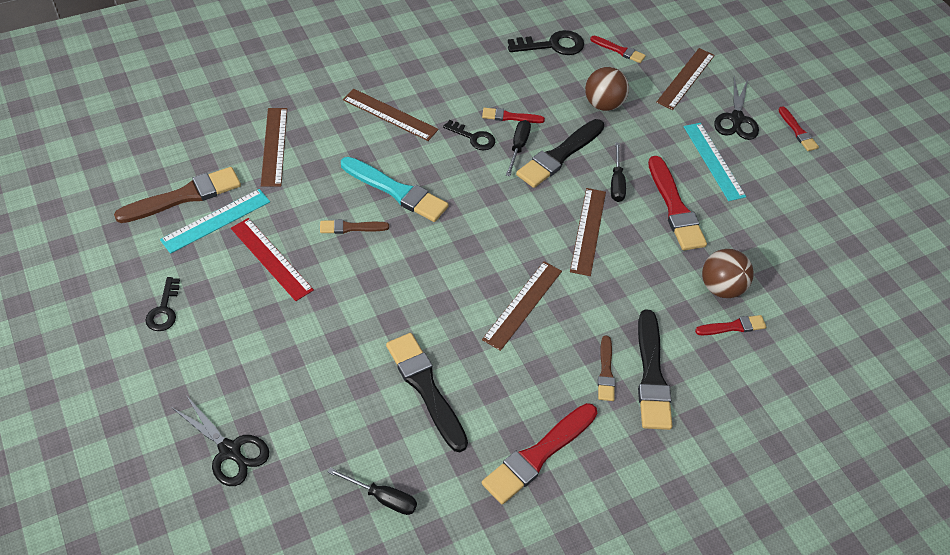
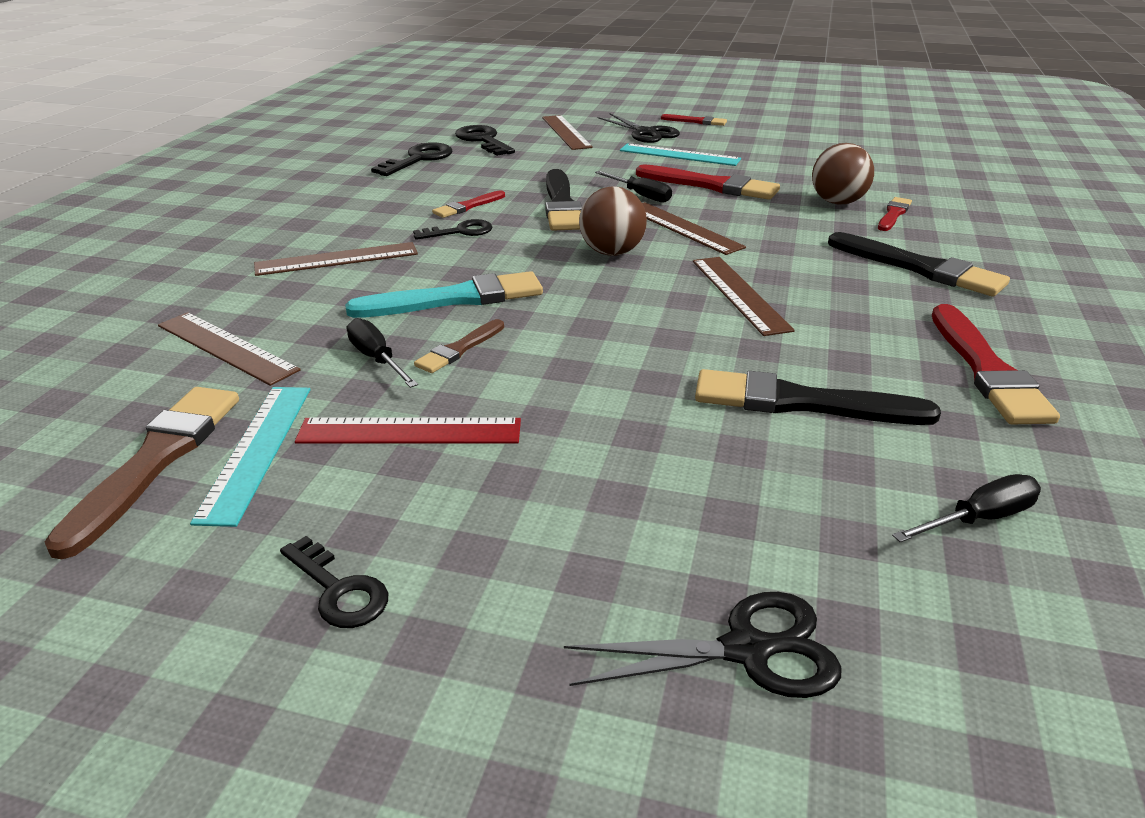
camera: 45 degrees left, 20 degrees down
black screwdriver [506,120,531,176] -> black screwdriver moved to [347,318,418,388]
brown ball [585,67,629,111] -> brown ball moved to [579,186,647,256]
red brush [590,36,646,63] -> black key [455,125,515,156]
brown brush [598,336,615,401] -> none

